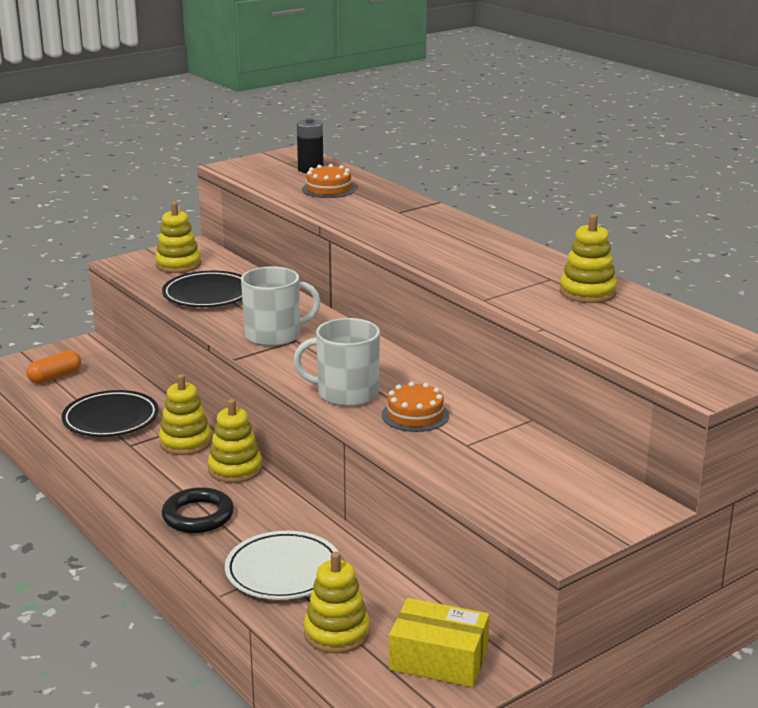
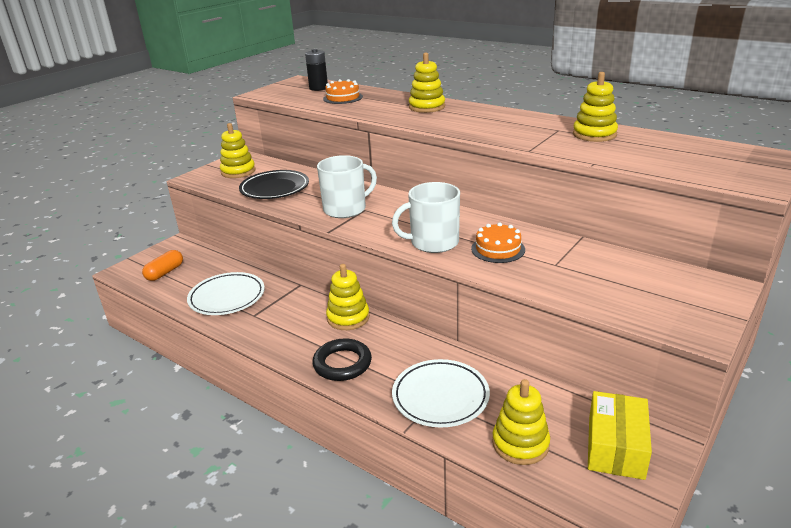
camera: 15 degrees left, 5 degrees up
black plate [62,390,159,437] -> white plate [187,272,265,315]
yellow stacking toy [159,374,212,455] -> yellow stacking toy moved to [409,53,445,113]
yellow box [389,598,489,687] -> yellow box turned 75 degrees counterclockwise [588,391,652,480]

